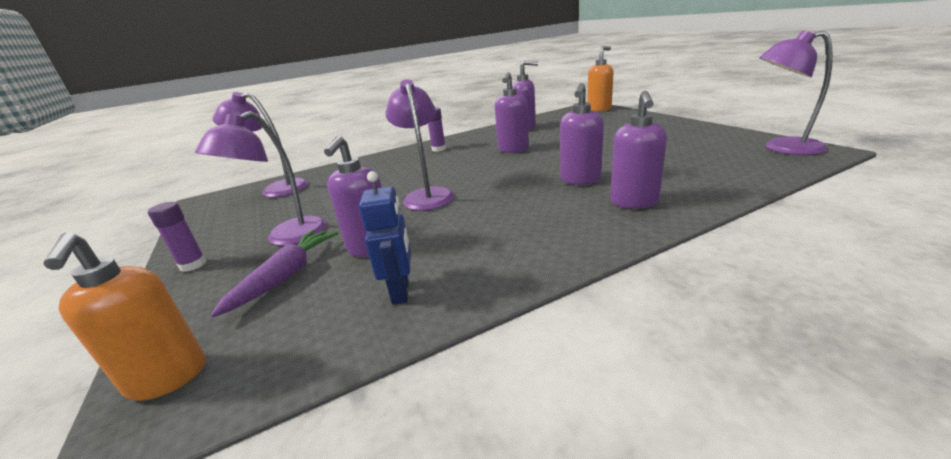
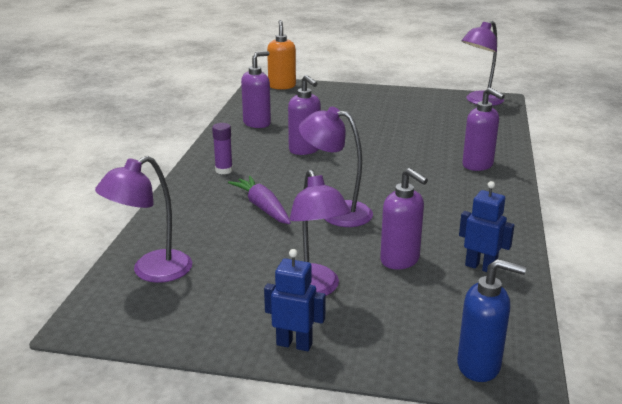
camera: 55 degrees left, 0 degrees up
orange soap dispenser [43,232,205,401] -> blue soap dispenser [457,259,526,382]
purple glue stick [148,202,206,272] -> blue robot [264,249,326,351]
purple carrot [210,230,338,317] -> purple carrot moved to [228,176,291,224]
purple soap dispenser [560,83,604,185] -> none

